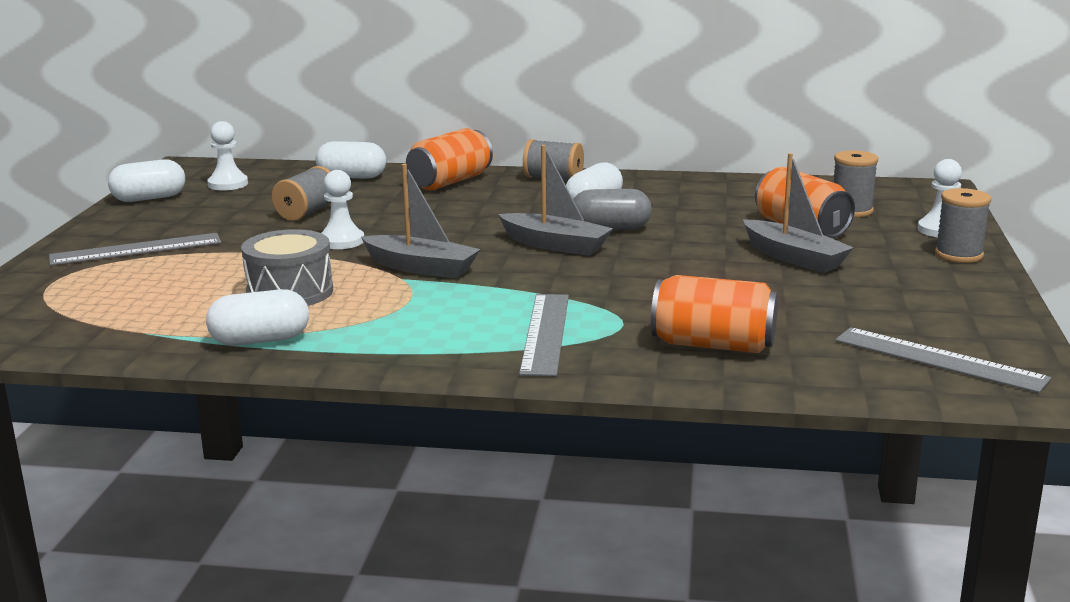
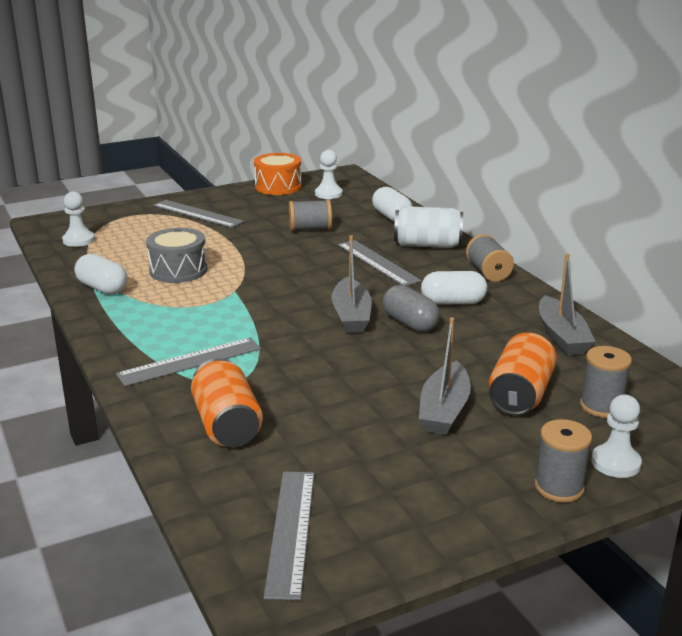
camera: 55 degrees right, 5 degrees up
white capsule [108,159,185,202] -> orange drum [254,153,302,195]
white pawn [322,170,364,249] -> white pawn moved to [62,191,95,247]
grey boat [361,164,480,279] -> grey boat moved to [539,253,596,355]
orange can [406,128,493,190] -> white can [394,206,463,248]
none -> grey ruler [338,240,422,286]

